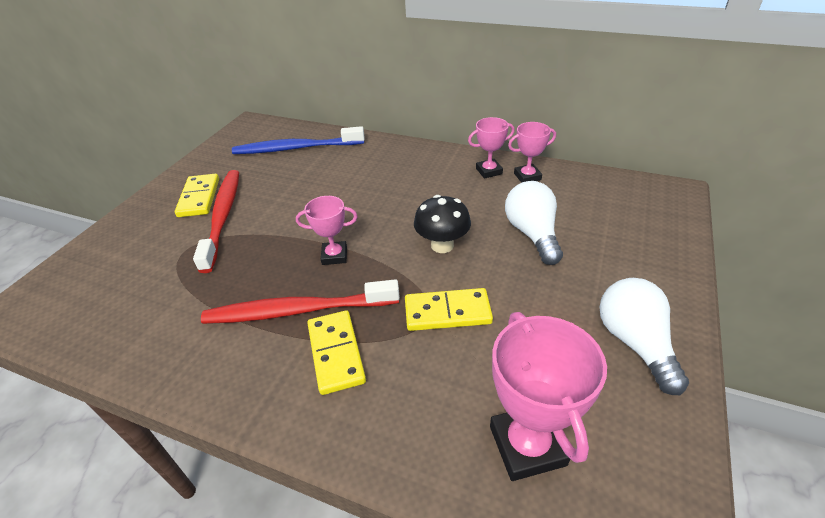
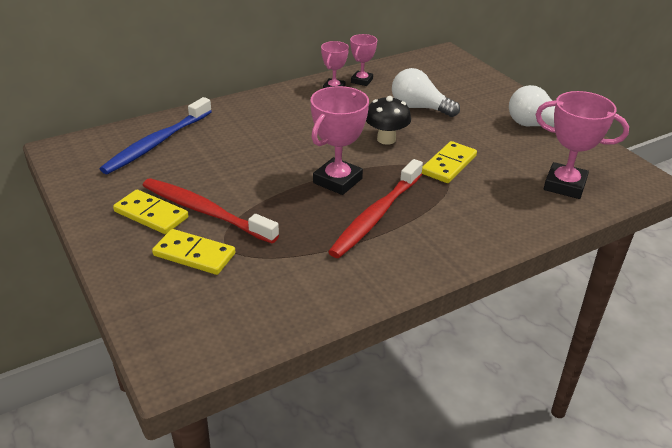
camera: 55 degrees left, 5 degrees down
pink trophy [296,196,358,265] -> pink trophy [310,86,369,195], size x1.67
yellow domino [307,310,366,395] -> yellow domino moved to [152,229,235,275]

